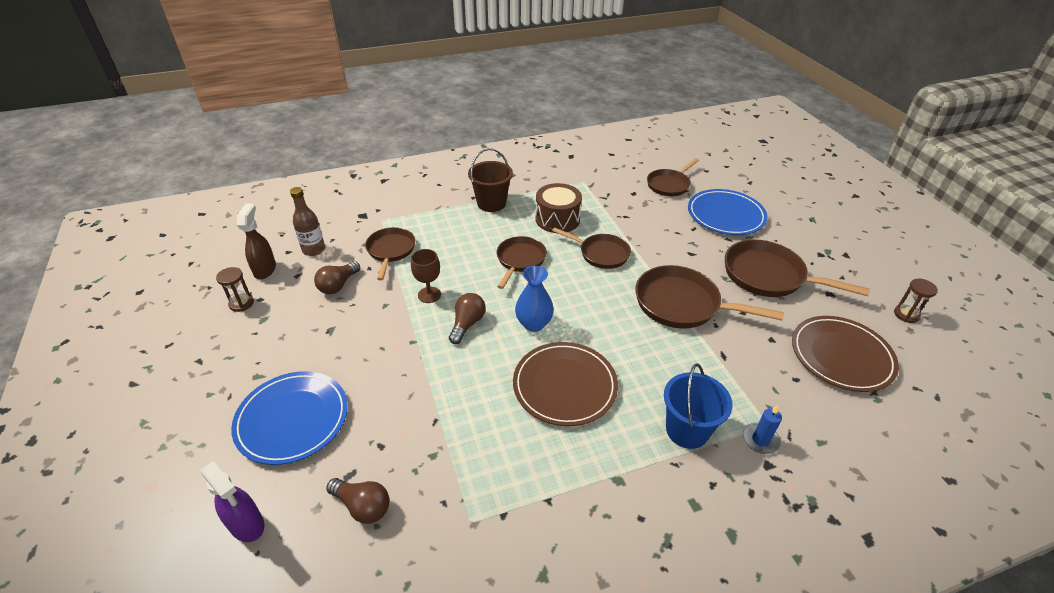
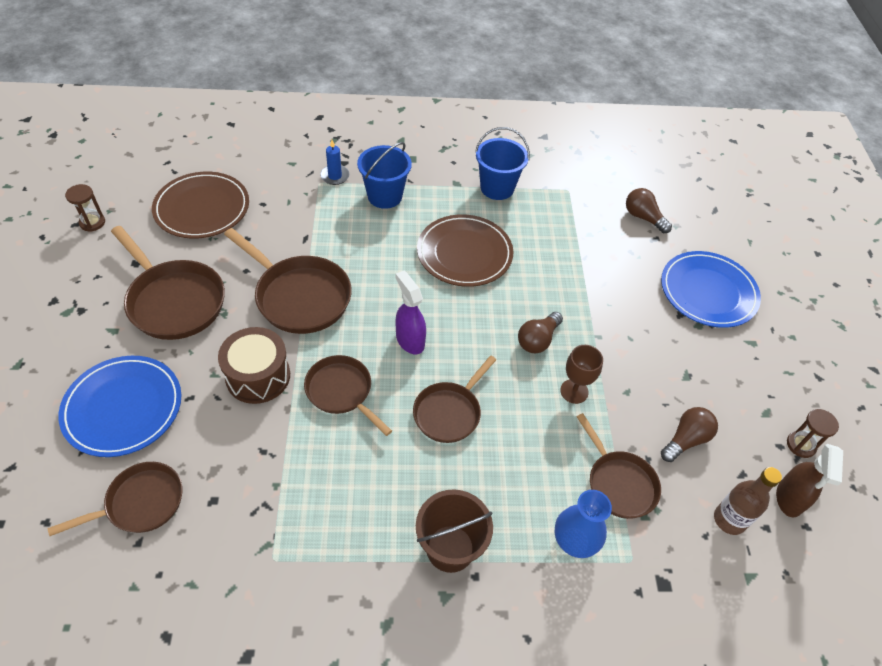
camera: 165 degrees left, 10 degrees up
purple spray bottle [201,461,264,542] -> purple spray bottle moved to [395,271,426,354]
brown pan [365,227,415,280] -> brown pan turned 45 degrees counterclockwise [577,413,661,519]
blue vase [515,266,554,332] -> blue vase moved to [555,490,612,558]
brown drum [535,183,582,233] -> brown drum moved to [218,327,290,404]
none -> blue bucket [475,127,530,200]

